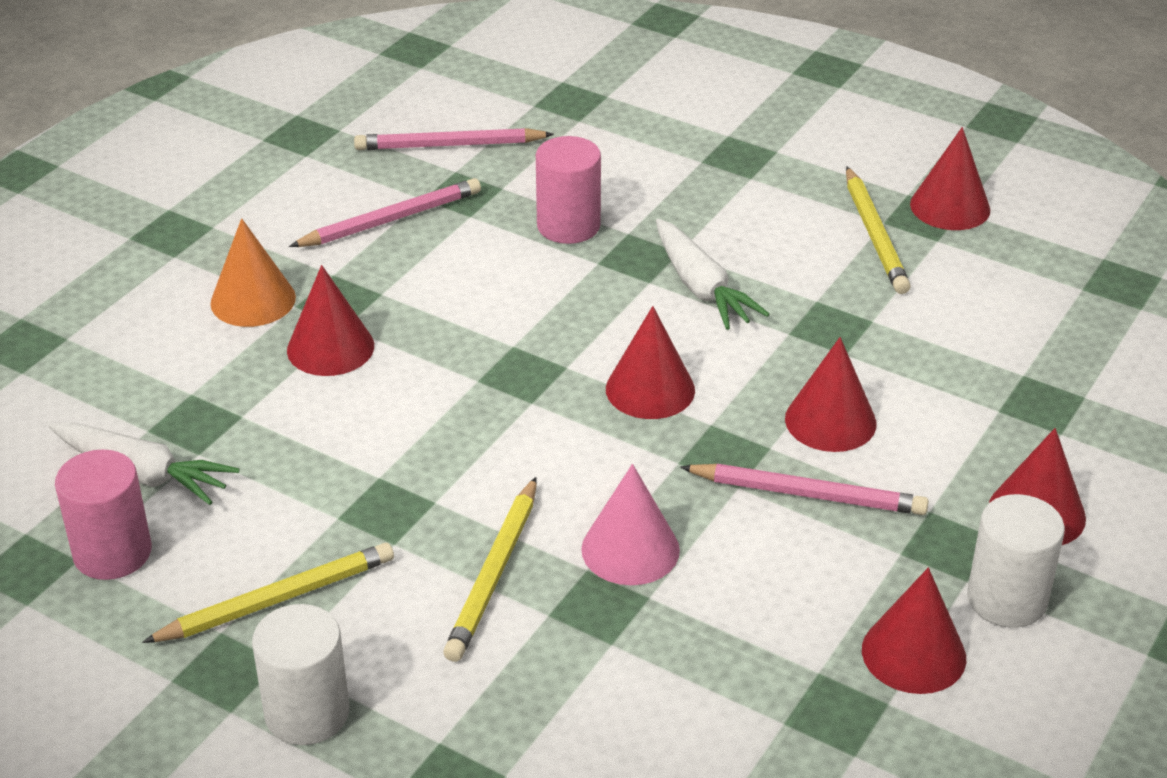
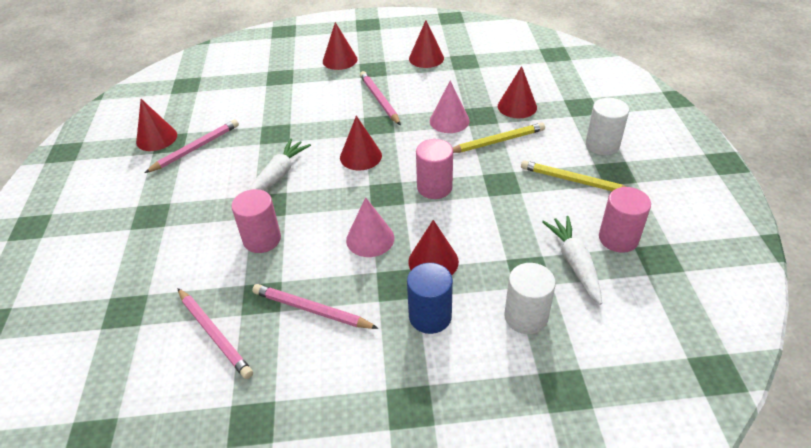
camera: 125 degrees left, 5 degrees up
orange cone [210,218,296,327] -> blue cylinder [407,263,453,334]
red cone [785,337,876,452] -> red cone moved to [498,66,537,118]
yellow pencil [846,167,911,294] -> pink pencil [145,119,239,173]
white cylinder [967,494,1065,628] -> white cylinder moved to [504,263,556,334]
none -> pink cone [346,197,394,257]
none -> pink cylinder [416,139,453,199]

